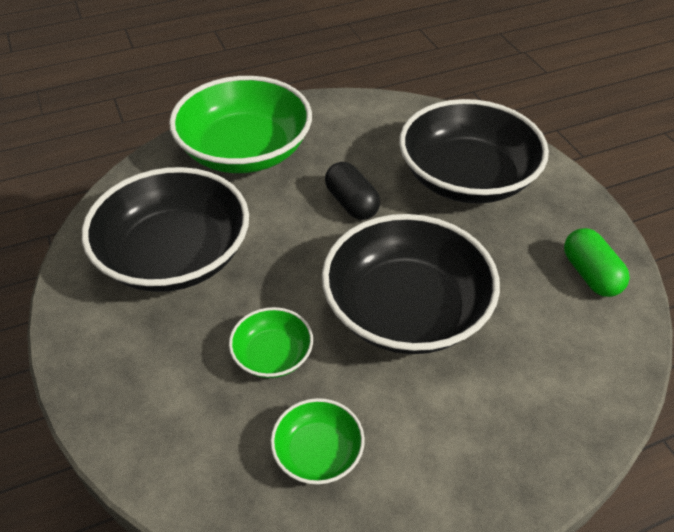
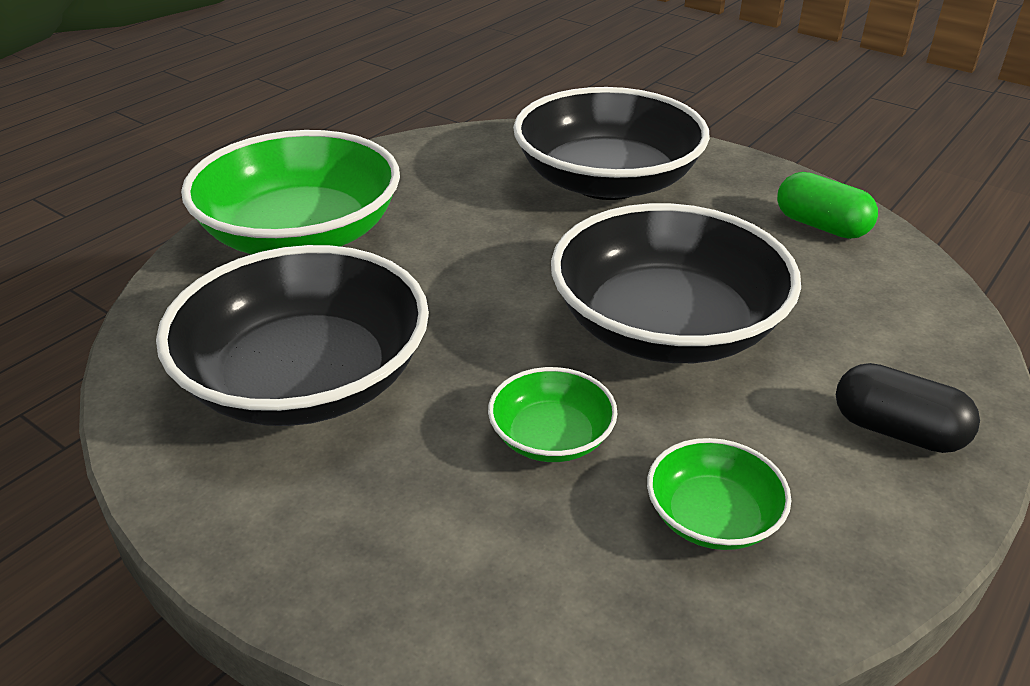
camera: 30 degrees left, 10 degrees down
black capsule [325,162,380,220] -> black capsule moved to [836,363,980,453]

